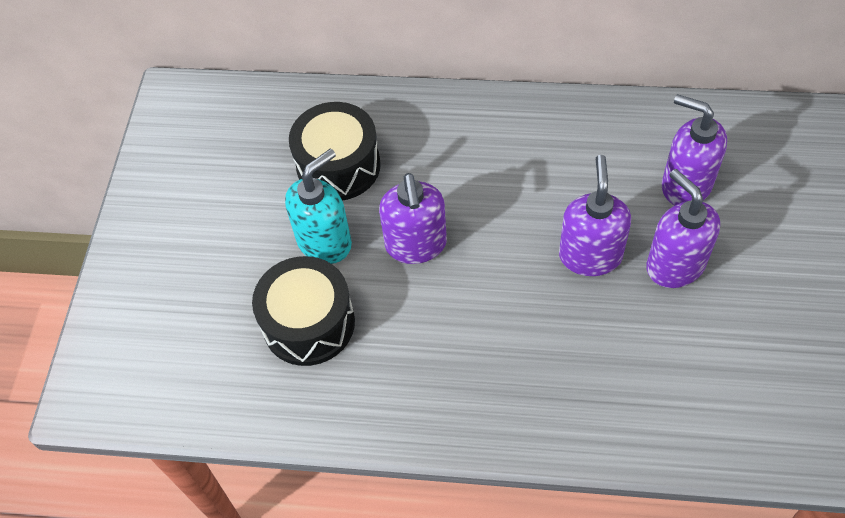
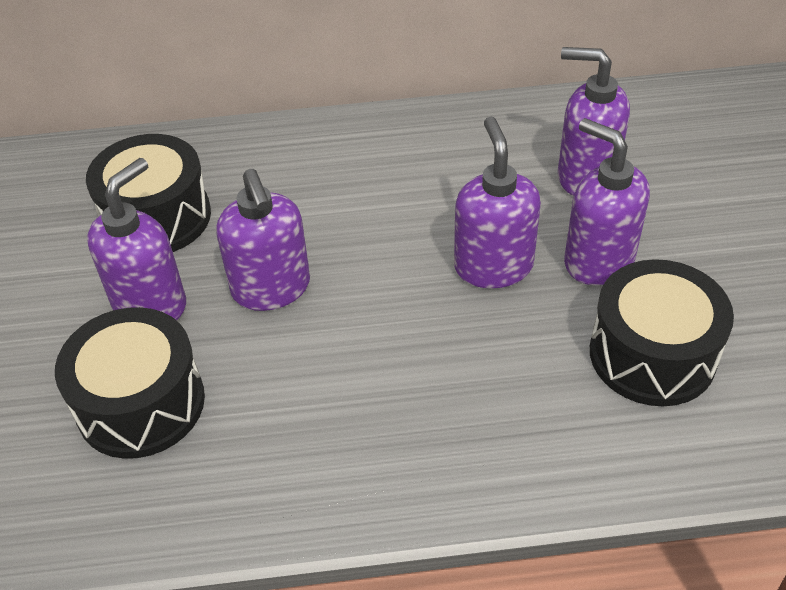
camera: 15 degrees left, 10 degrees down
turquoise soap dispenser [285,149,352,264] -> purple soap dispenser [87,158,186,320]
none -> black drum [590,259,734,406]

